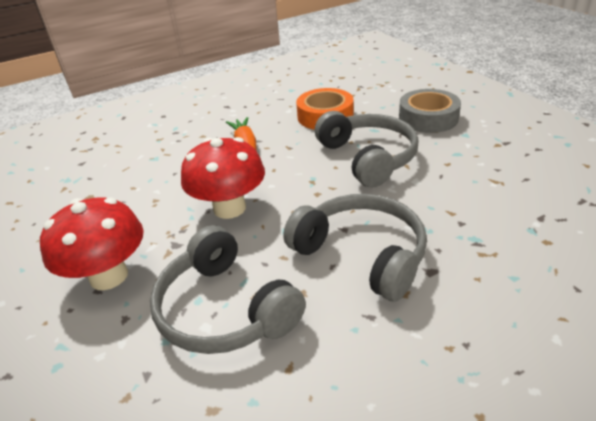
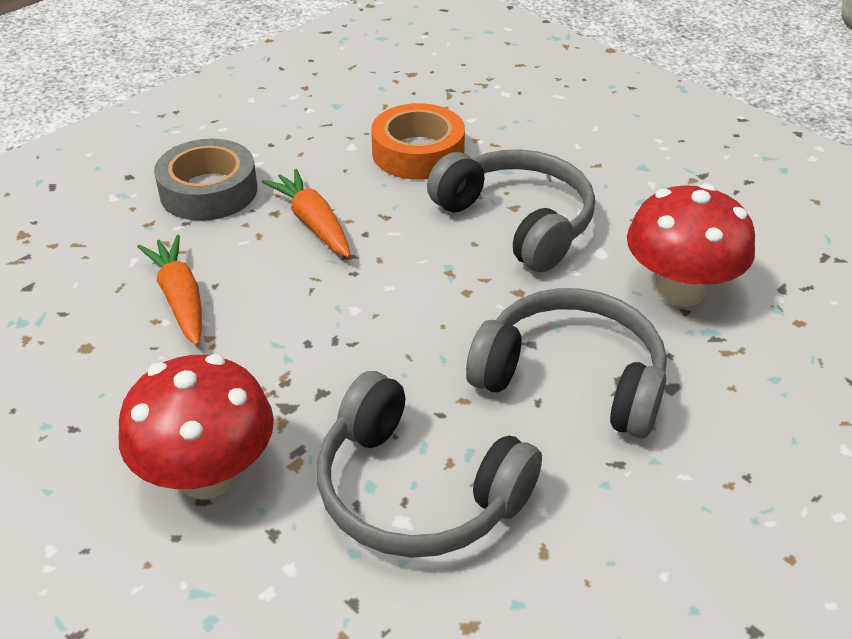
camera: 20 degrees left, 5 degrees up
red mushroom [181,137,265,219] -> red mushroom moved to [627,183,755,307]
grey tape [399,89,461,133] -> grey tape moved to [154,139,257,221]
none -> orange carrot [137,235,202,346]

